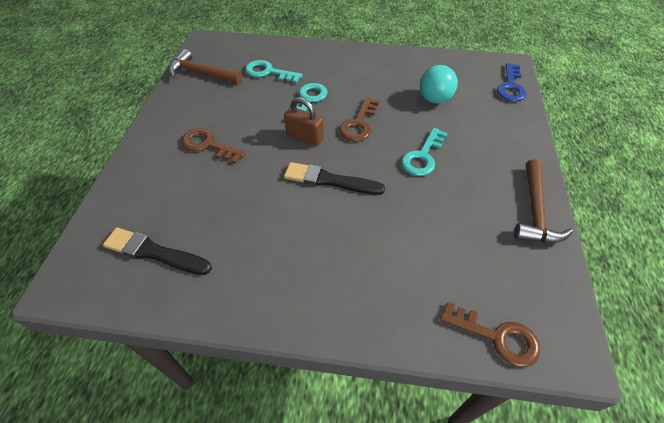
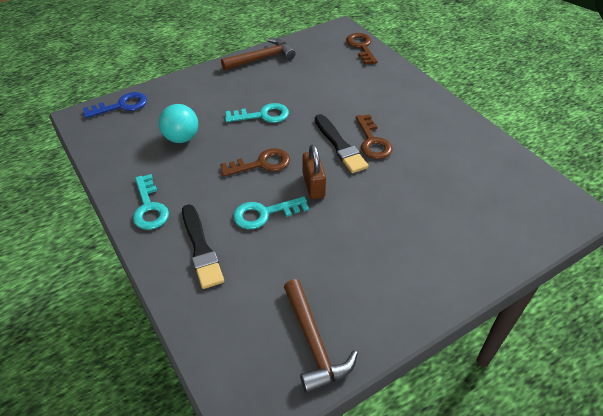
camera: 130 degrees left, 5 degrees down
black brush [103,228,212,275] -> black brush moved to [182,204,224,289]
brown key [181,128,246,164] -> brown key moved to [356,114,393,159]
turquoise key [245,60,303,83] -> turquoise key moved to [133,174,169,230]

